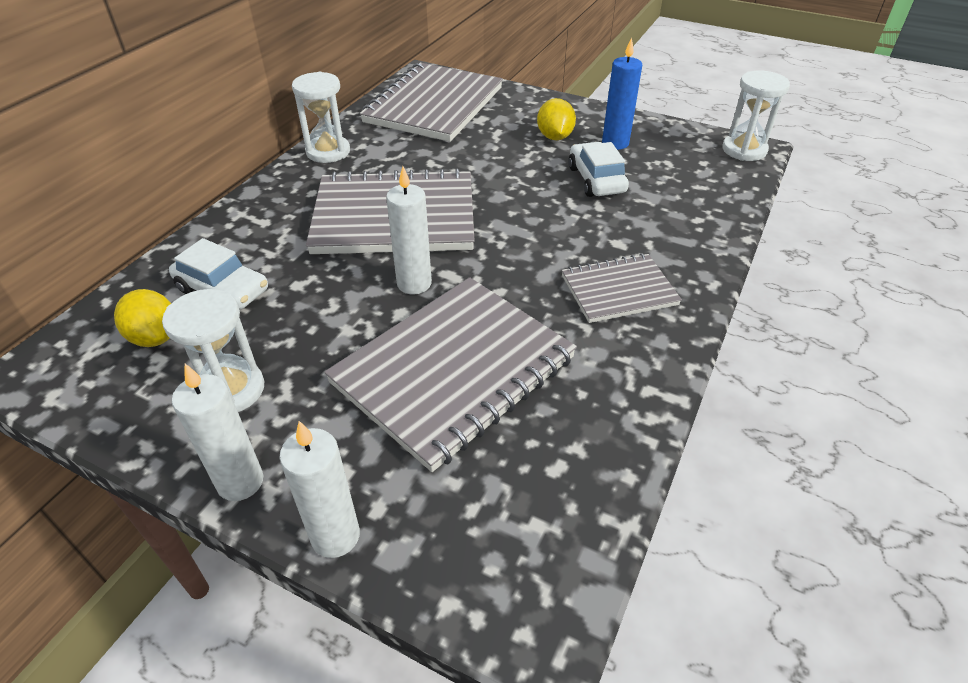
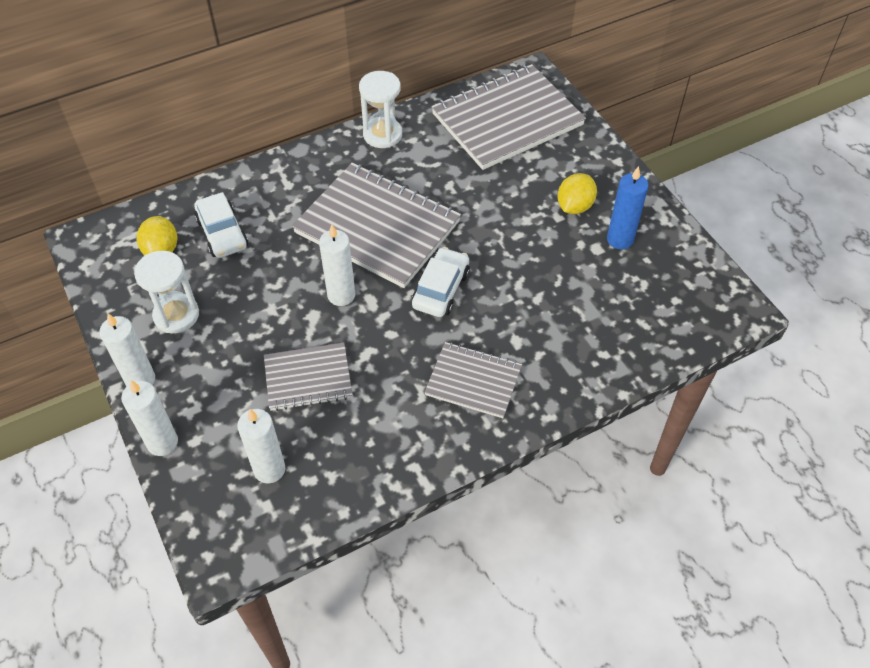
camera: 35 degrees right, 10 degrees up
grey notebook [324,277,577,472] -> grey notebook [264,343,353,411], size x0.55
white car [569,142,629,197] -> white car moved to [412,247,470,317]
white hourglass [722,71,790,161] -> none
none -> white candle [237,409,285,483]

